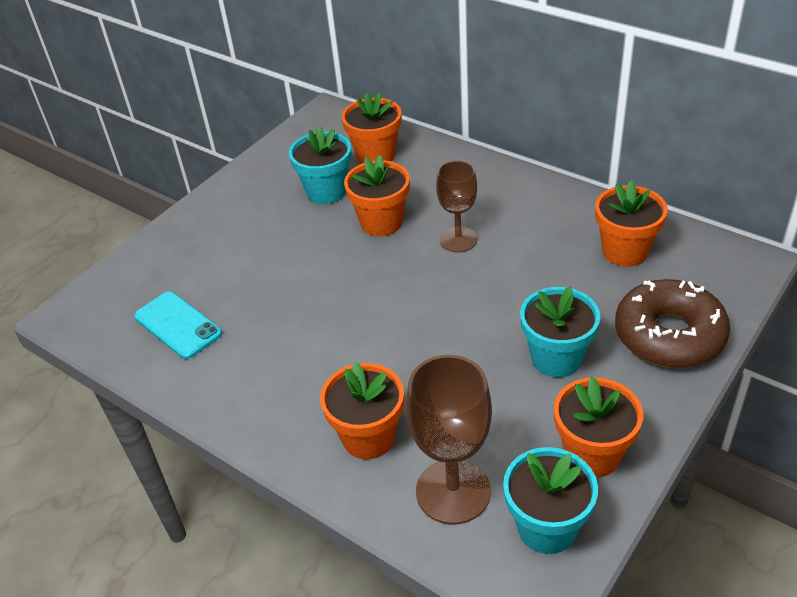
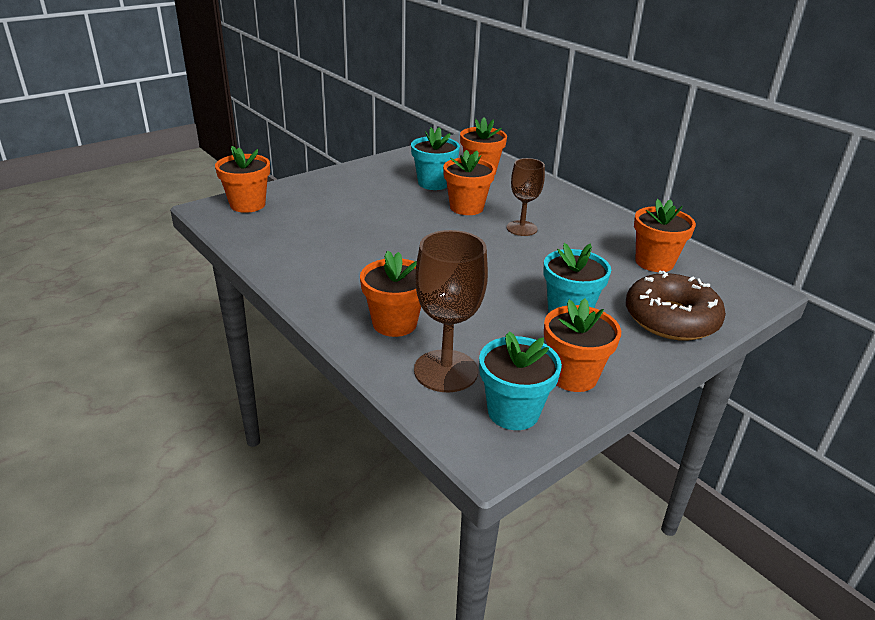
camera: 10 degrees right, 10 degrees down
turquoise phone [134,291,222,359] -> none
none -> orange flower pot [215,146,270,213]

